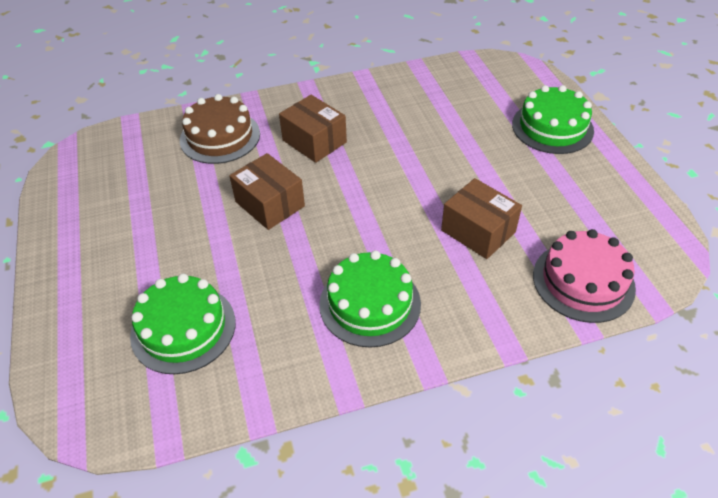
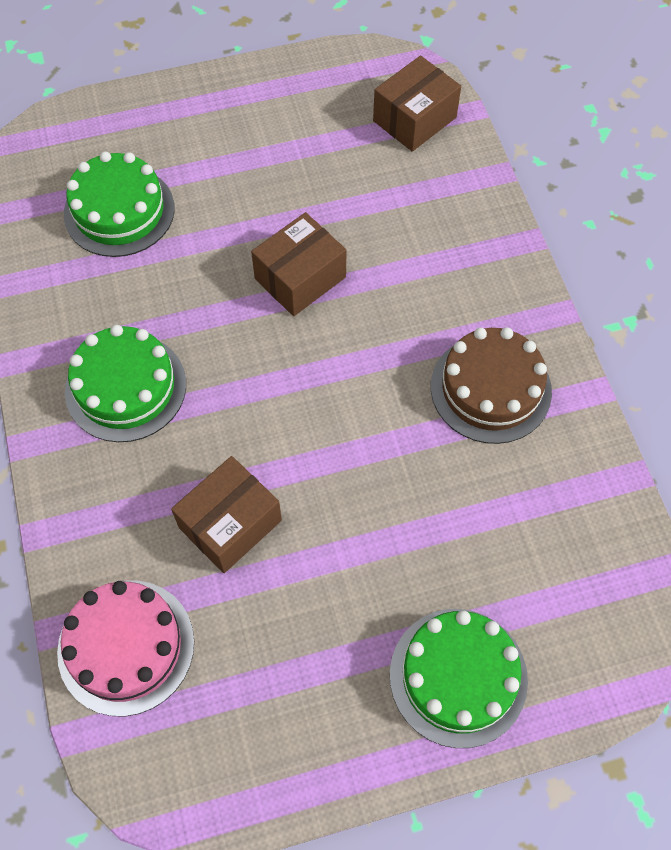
camera: 90 degrees right, 15 degrees up
brown cake [180,94,260,164] -> brown cake moved to [431,327,552,444]
brown box [279,95,347,163] -> brown box moved to [373,56,461,152]

